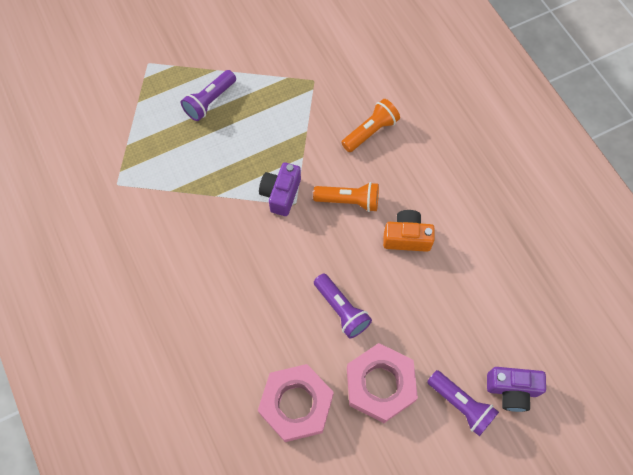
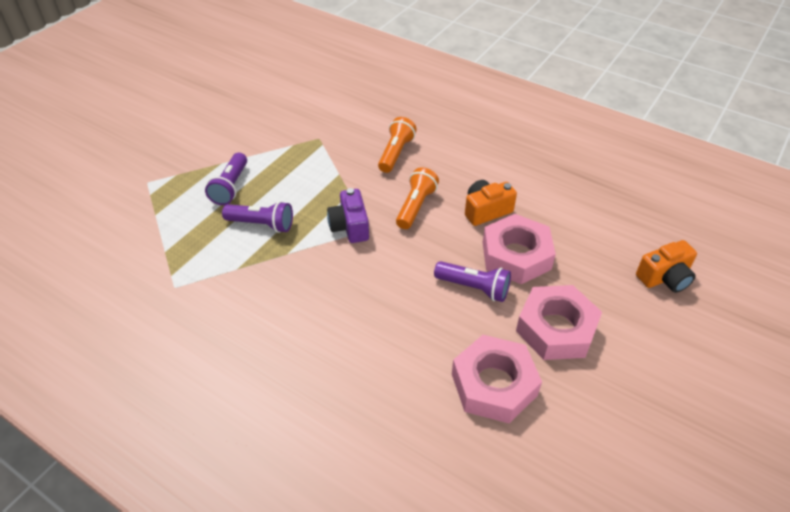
camera: 30 degrees left, 20 degrees down
orange flashlight [313,182,379,212] -> orange flashlight turned 45 degrees counterclockwise [396,167,439,229]
purple flashlight [427,370,499,436] -> purple flashlight moved to [222,201,293,233]
purple camera [487,367,546,412] -> orange camera [636,240,697,293]
none -> pink nut [483,214,556,284]

